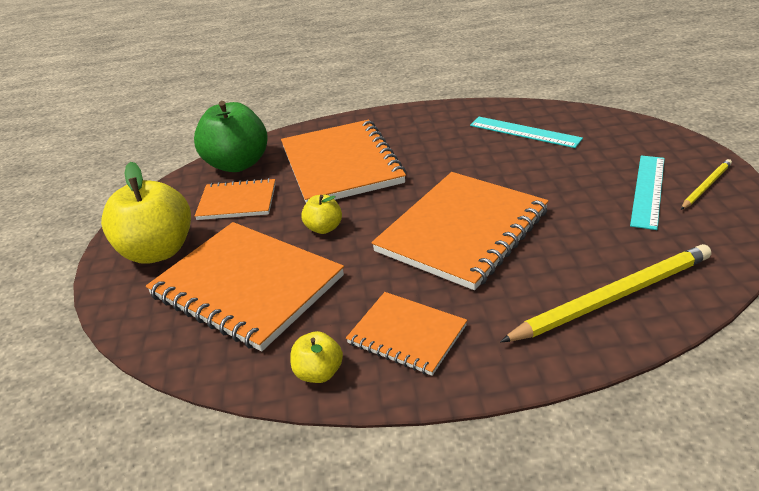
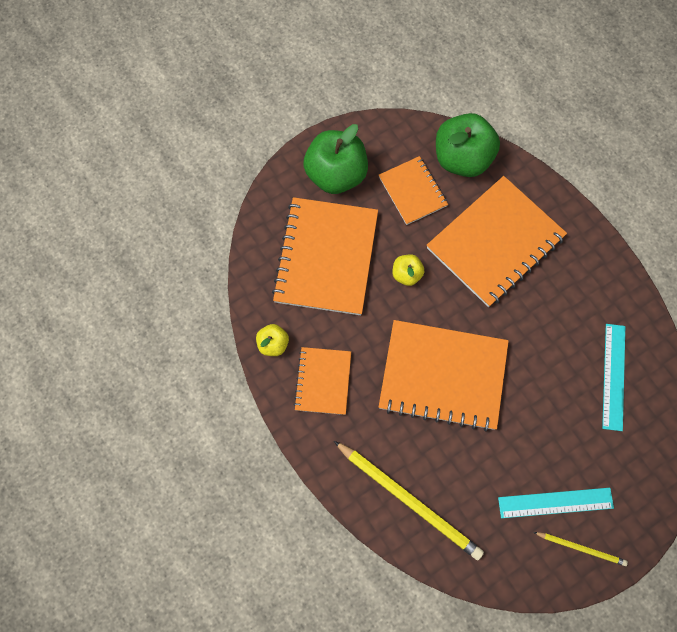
camera: 60 degrees right, 35 degrees up
yellow apple [101,162,191,264] -> green apple [303,124,368,194]

